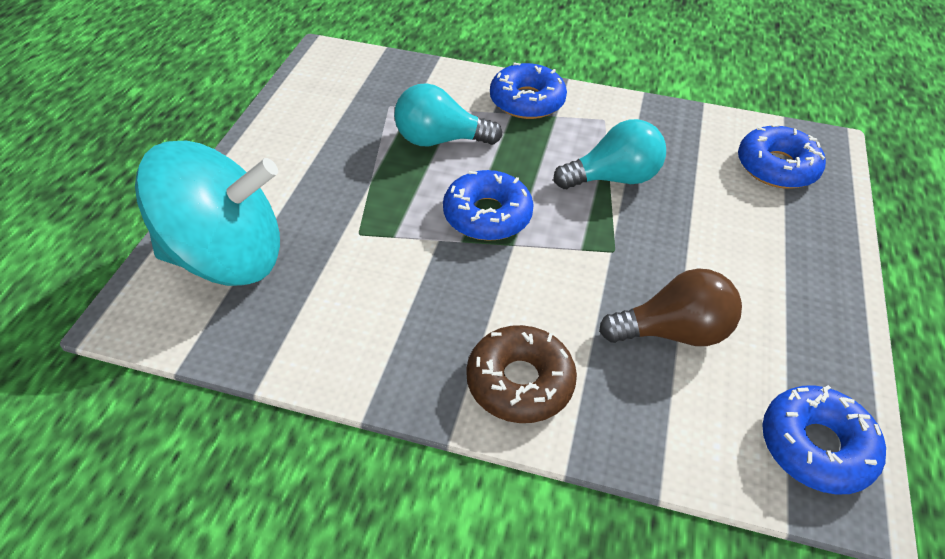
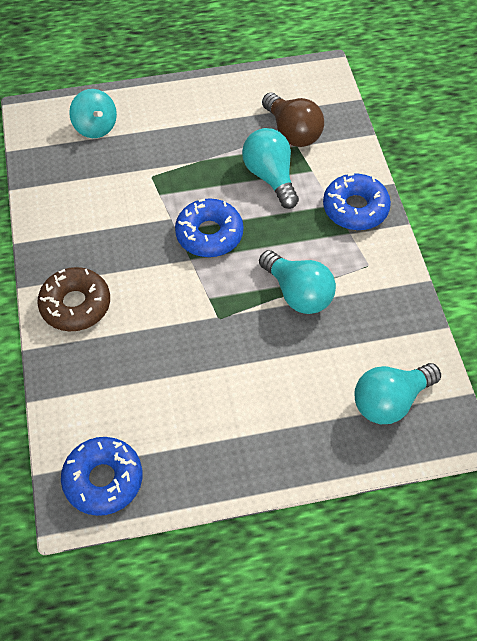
camera: 65 degrees right, 10 degrees up
turquoise spinning top [135,141,280,286] -> turquoise spinning top [69,89,117,138], size x0.47
brown light bulb [599,268,742,346] -> brown light bulb moved to [262,92,324,147]
blue donut [738,124,826,189] -> turquoise light bulb [354,363,441,424]

